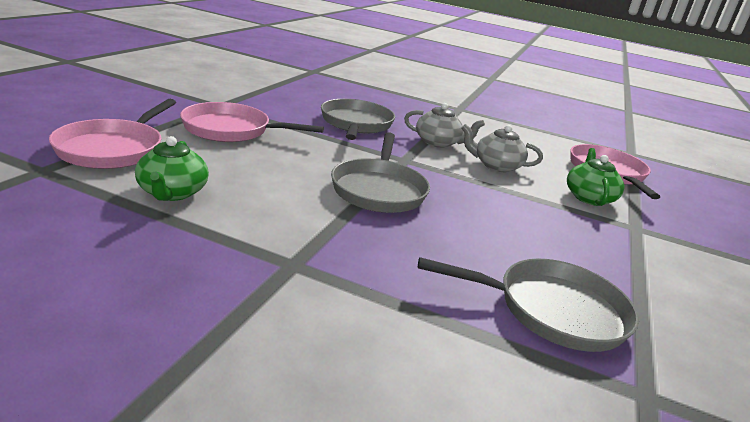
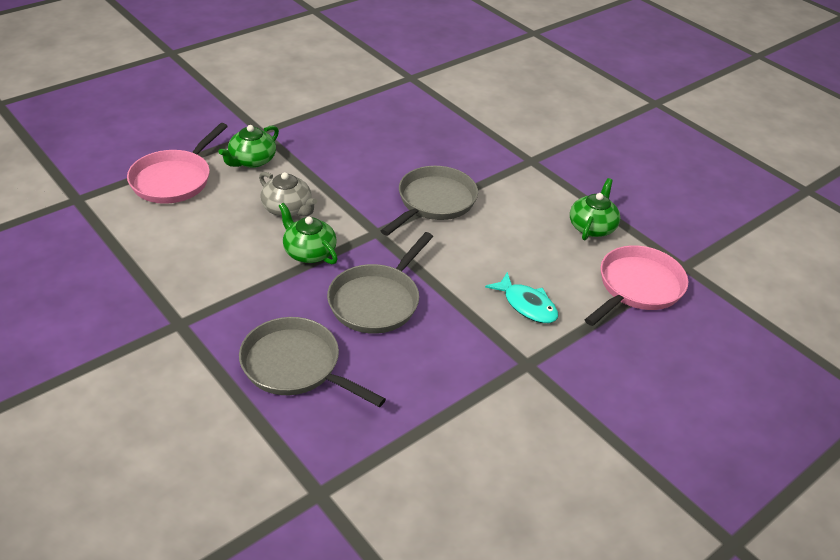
camera: 150 degrees left, 15 degrees up
pink pan [180,102,324,142] -> turquoise fish [485,272,558,323]
grey teapot [404,103,485,148] -> green teapot [279,203,338,264]
grey pan [418,257,639,352] -> grey pan moved to [239,317,386,407]

